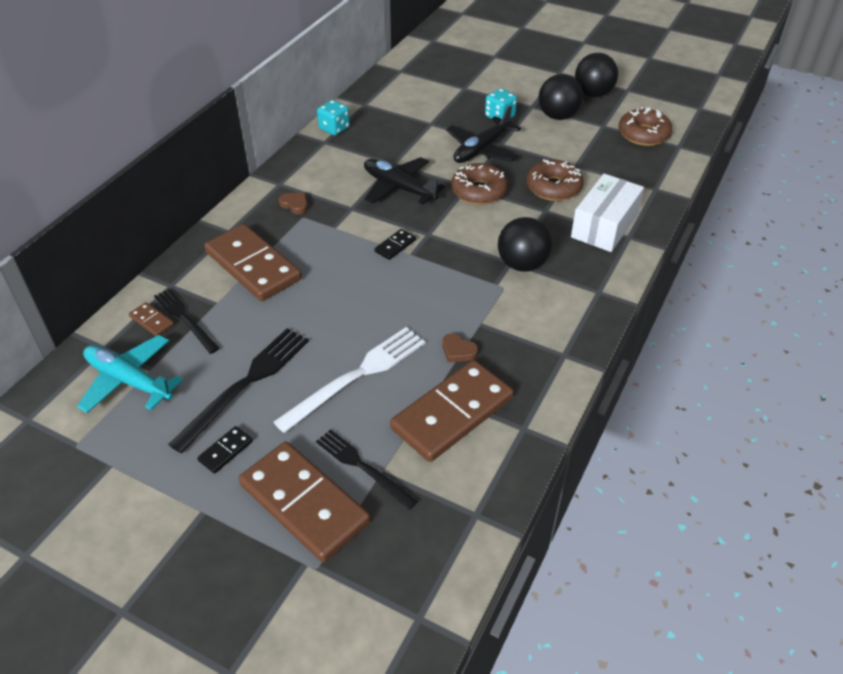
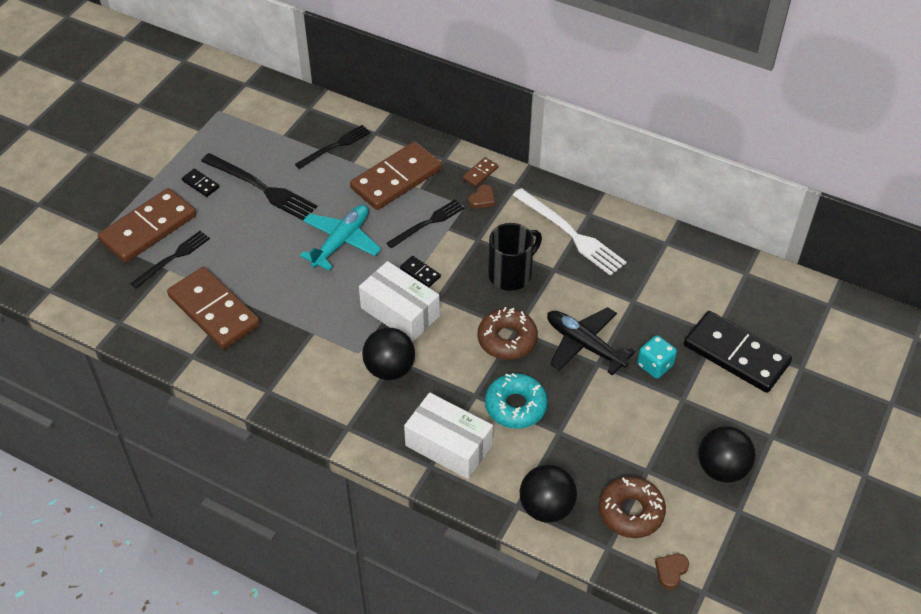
camera: 90 degrees right, 5 degrees up
turquoise plane [77,335,183,413] -> turquoise plane moved to [300,205,381,270]
brown domino [129,302,174,336] -> brown domino moved to [463,157,498,187]
white fork [273,327,425,433] -> white fork moved to [513,188,627,276]
turquoise dice [317,100,350,135] -> none
black plane [364,157,445,205] -> black mug [488,223,542,291]
brown heart [442,334,478,362] -> brown heart moved to [655,554,689,589]
brown donut [526,159,584,201] -> turquoise donut [485,373,548,429]
black ball [538,74,583,120] -> black ball moved to [520,465,577,523]
none -> white box [359,261,440,342]
none -> black fork [386,200,464,248]
none -> black domino [684,311,792,393]

